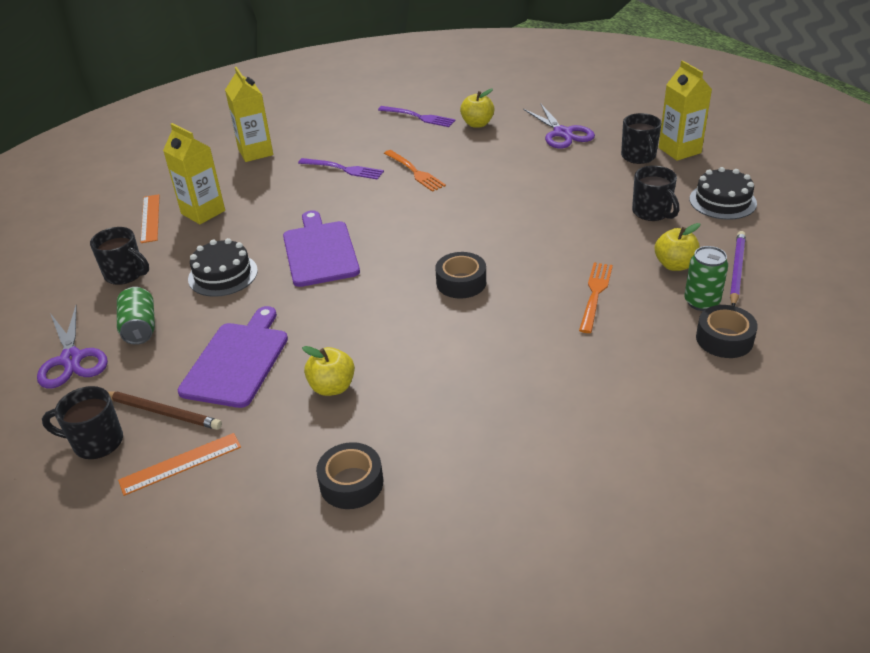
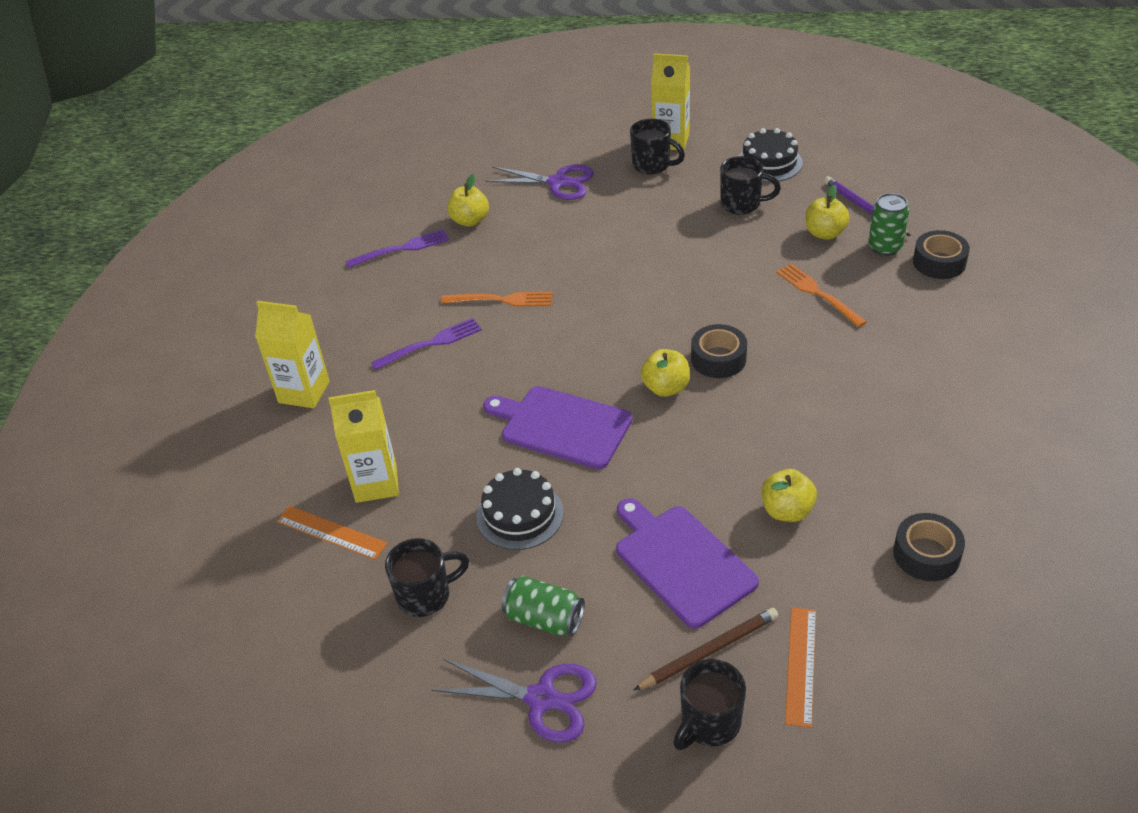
camera: 50 degrees left, 5 degrees up
none -> yellow apple [641,349,690,397]

